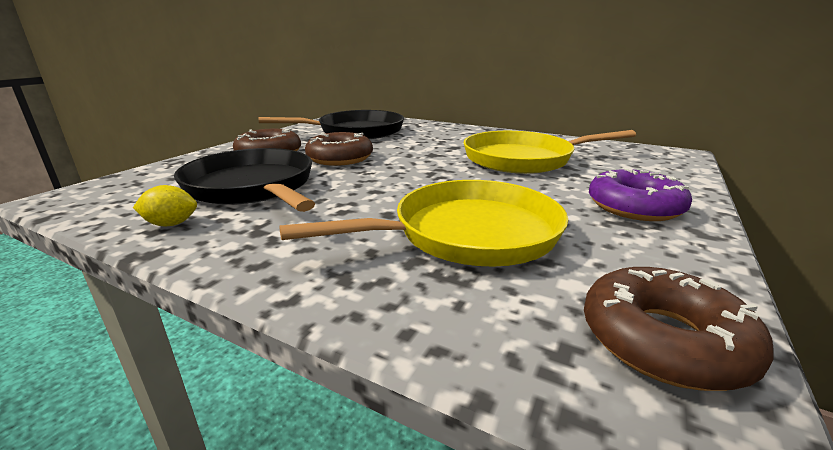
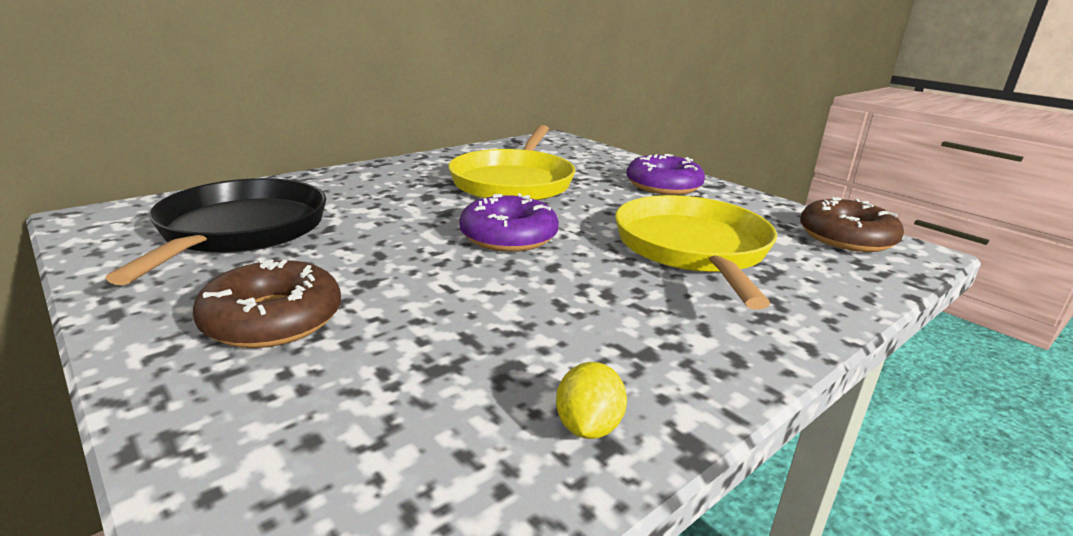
camera: 70 degrees left, 0 degrees up
black pan [174,148,315,212] -> none
brown donut [305,132,373,166] -> none
none -> purple donut [459,193,559,252]

